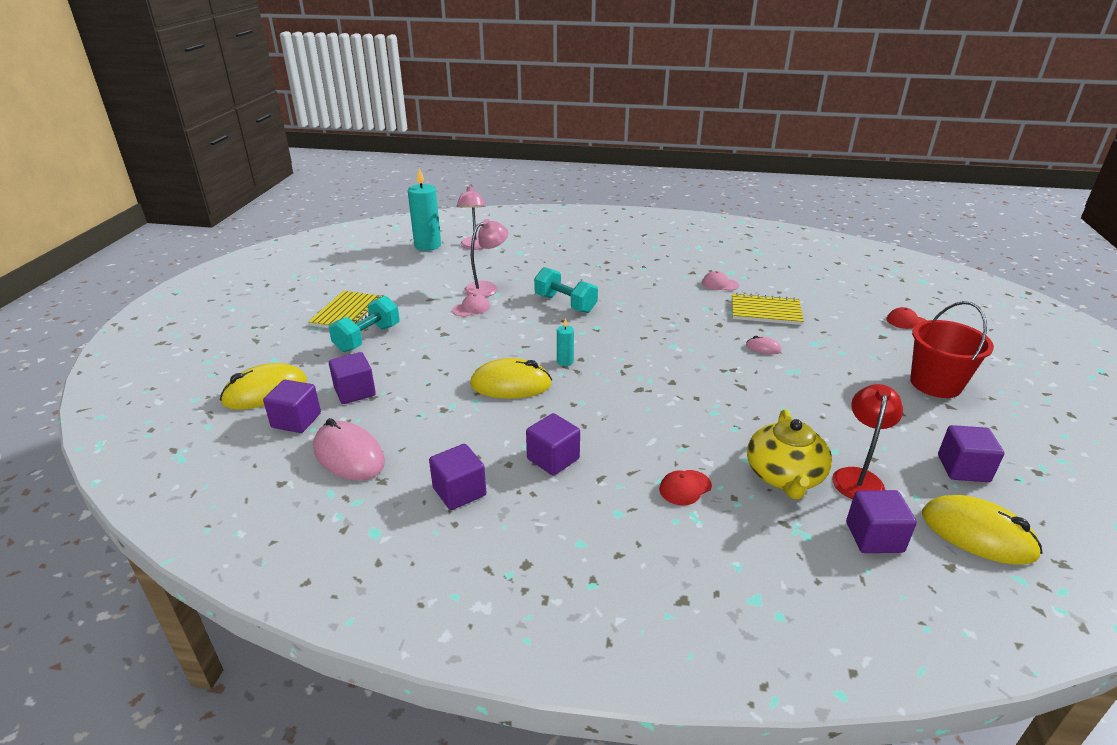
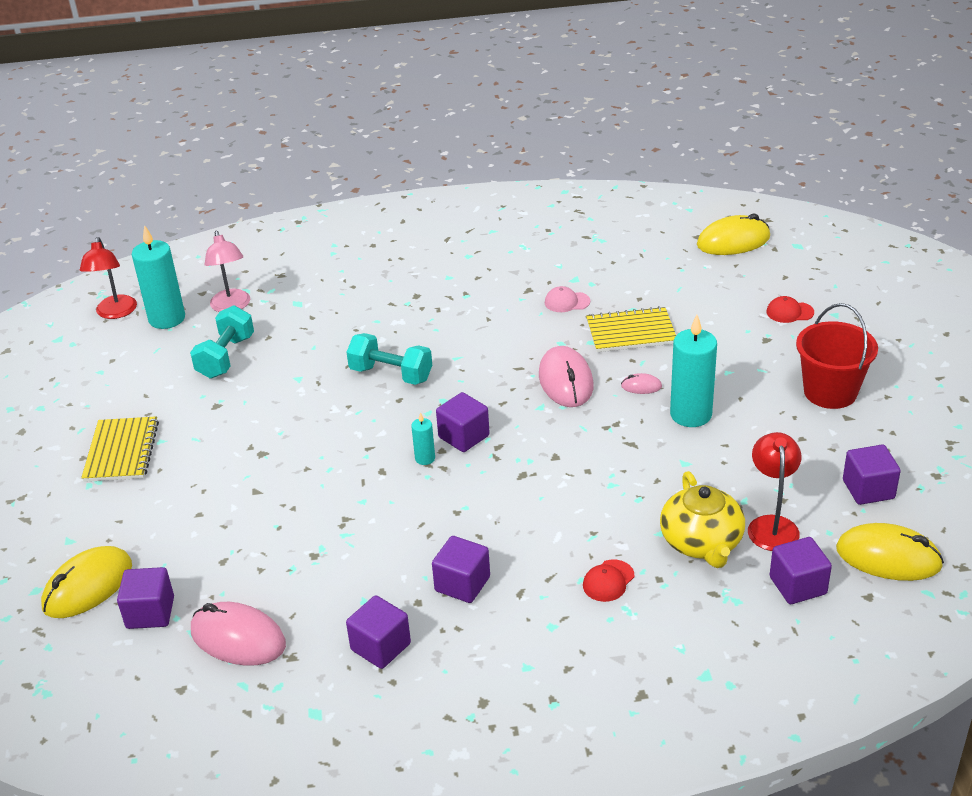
camera: 15 degrees left, 5 degrees up
turquoise dumbbell [329,296,400,352] -> turquoise dumbbell moved to [190,305,254,379]
purple cube [329,352,376,404] -> purple cube moved to [436,392,490,452]
pink cap [452,294,490,317] -> none
pink lamp [464,219,508,297] -> none
yellow mouse [470,358,552,399] -> yellow mouse moved to [697,214,770,255]
none -> red lamp [80,237,137,319]
none -> pink mouse [539,346,593,407]
none -> turquoise candle [670,315,717,427]

